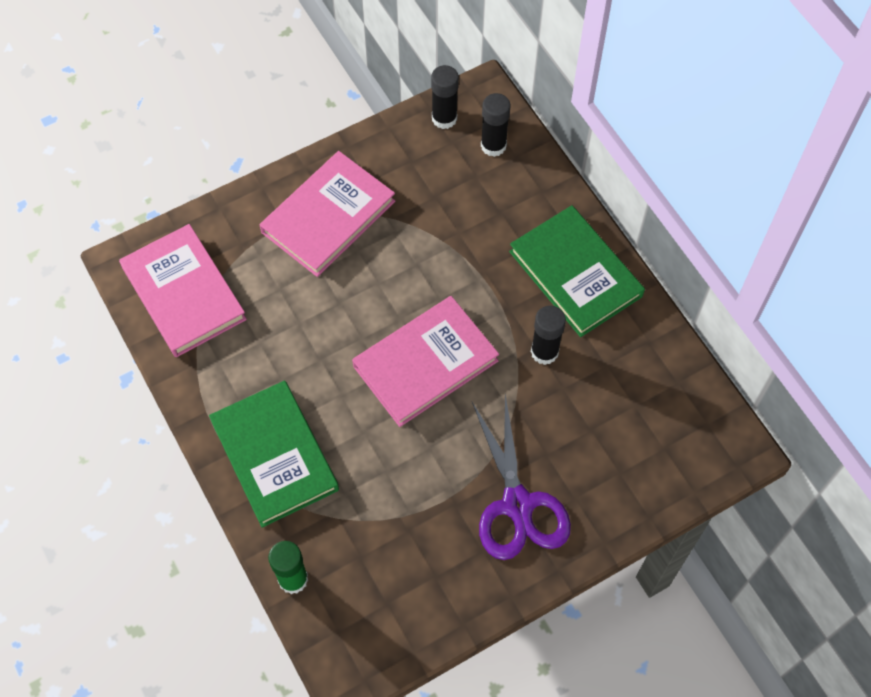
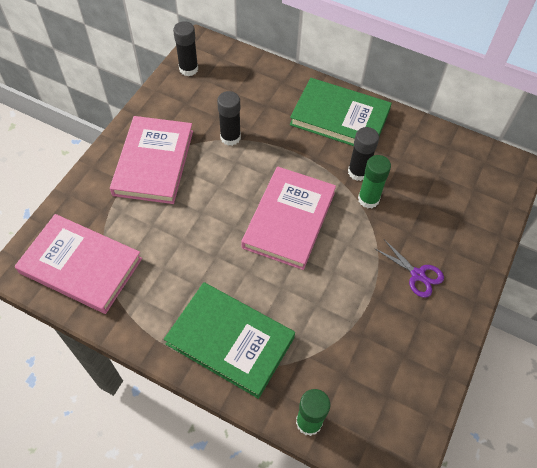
camera: 35 degrees left, 5 degrees down
purple scissors [472,395,571,560] -> purple scissors [375,239,444,298], size x0.53
black glue stick [481,93,511,157] -> black glue stick moved to [217,91,241,146]
none -> green glue stick [358,155,391,208]

